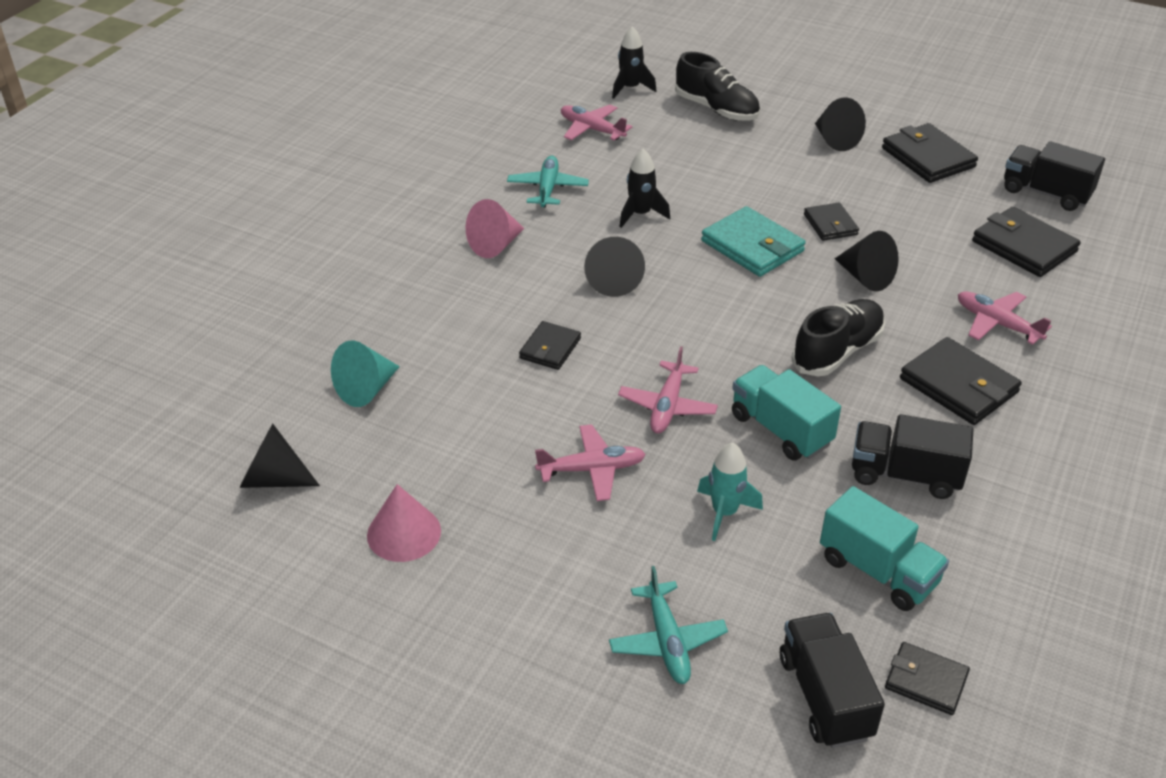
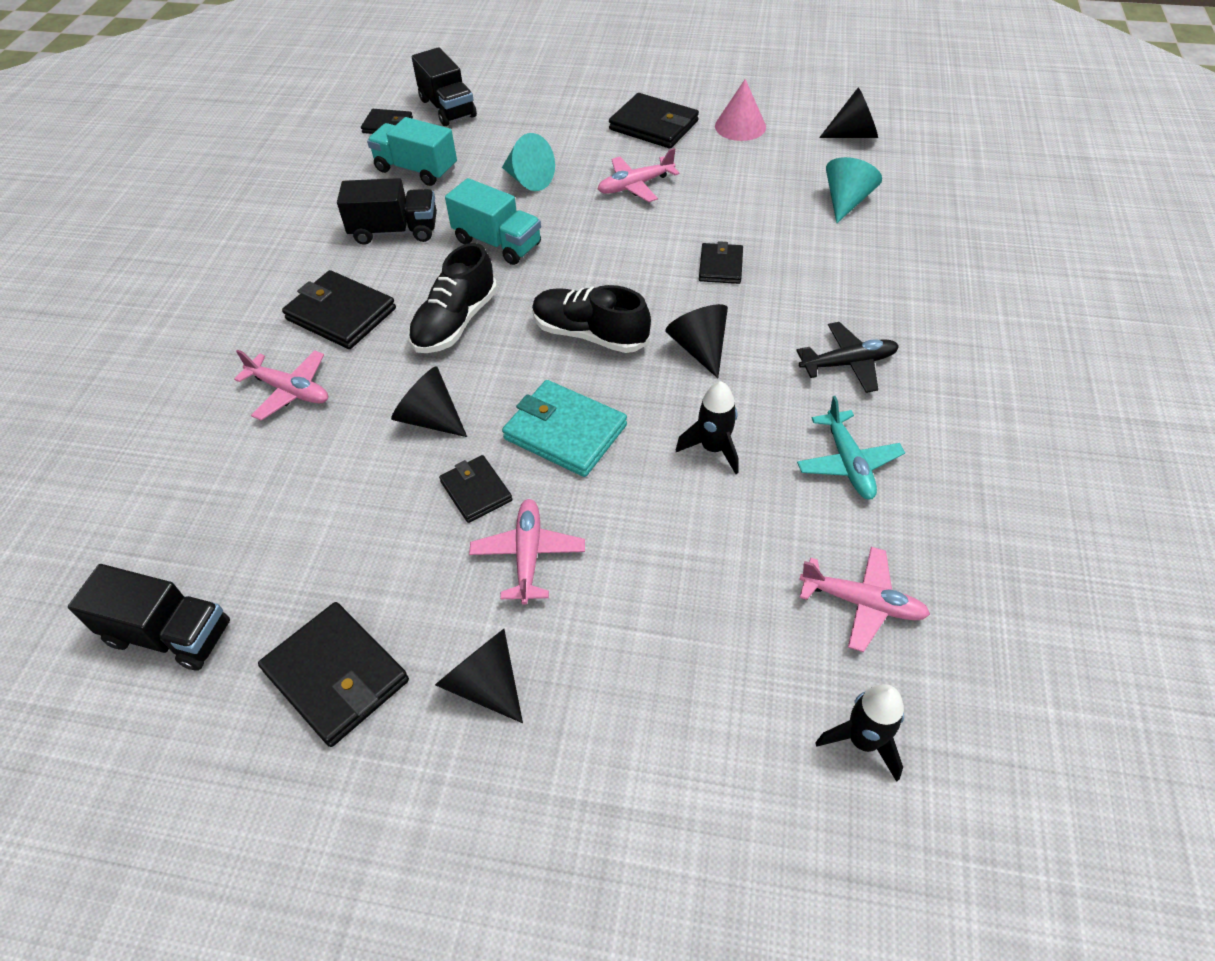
camera: 165 degrees right, 10 degrees up
pink cone [466,199,524,258] -> black plane [796,322,899,393]
turquoise plane [609,566,728,684] -> none
pink plane [618,346,718,433] -> pink plane moved to [469,499,585,605]
black shoe [675,52,760,121] -> black shoe moved to [532,285,651,353]
turquoise rocket [697,442,763,541] -> turquoise cone [502,133,555,191]
black wallet [972,207,1081,277] -> black wallet moved to [609,93,699,148]

